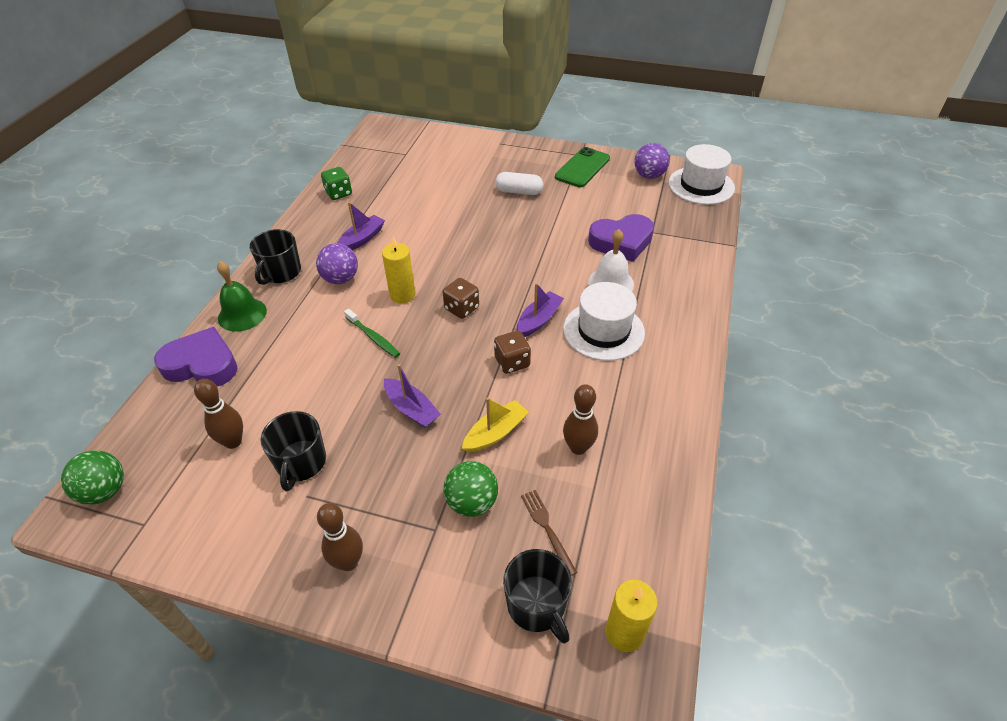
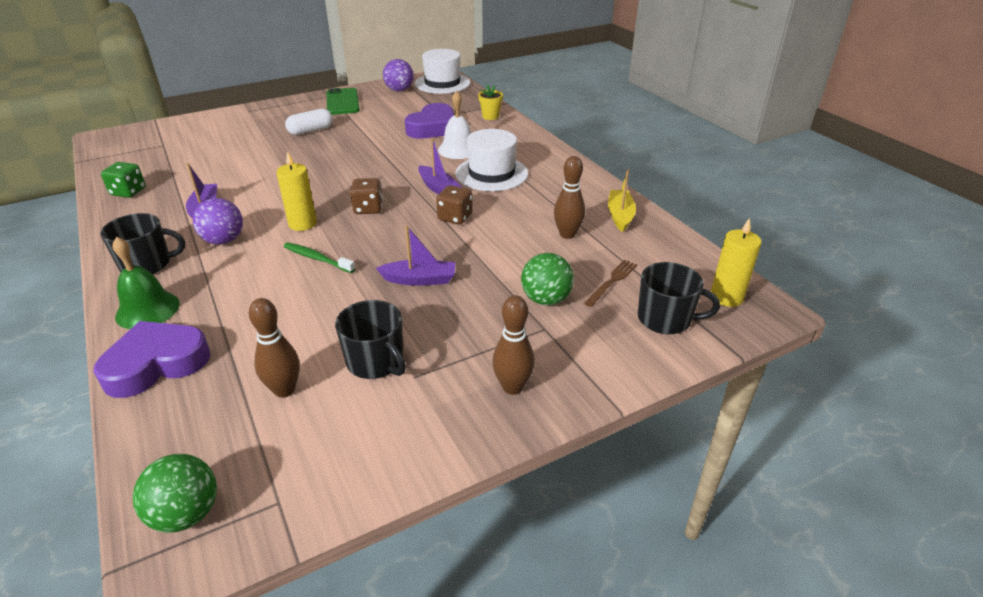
camera: 45 degrees left, 10 degrees down
black mug [250,229,301,285] -> black mug turned 75 degrees counterclockwise [100,213,185,274]
green toothbrush [344,309,400,358] -> green toothbrush turned 150 degrees counterclockwise [284,243,355,273]
yellow boat [462,397,529,452] -> yellow boat moved to [608,169,636,232]
purple boat [517,283,564,337] -> purple boat turned 150 degrees clockwise [418,138,462,194]
brown fork [521,490,577,576] -> brown fork turned 105 degrees clockwise [584,260,637,307]
none -> yellow flower pot [478,85,503,120]

